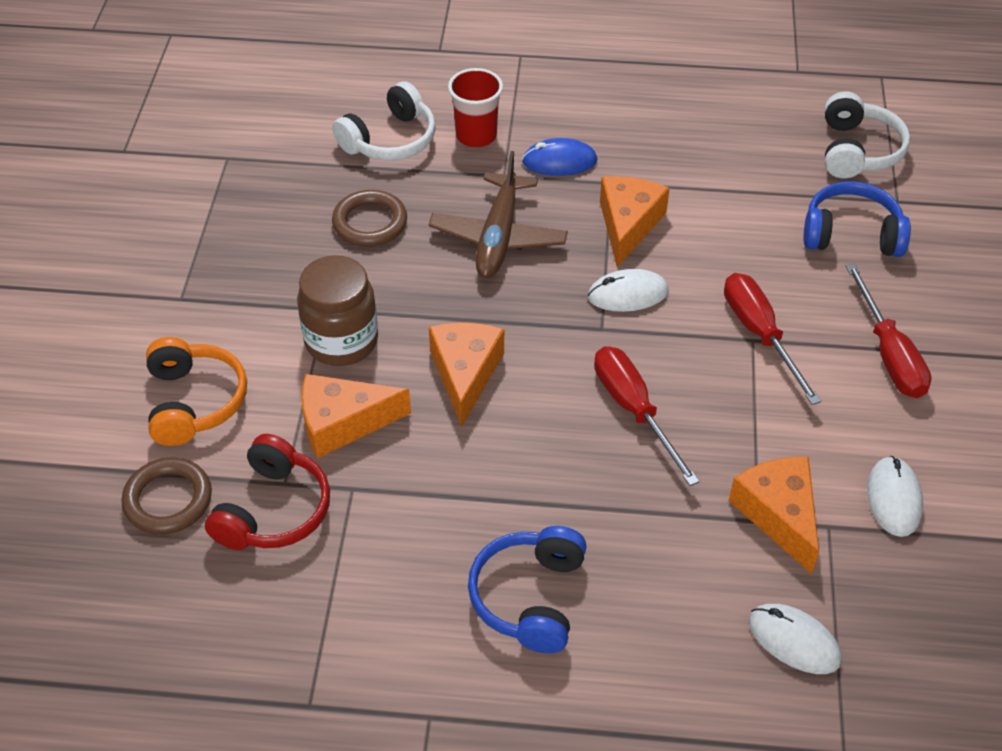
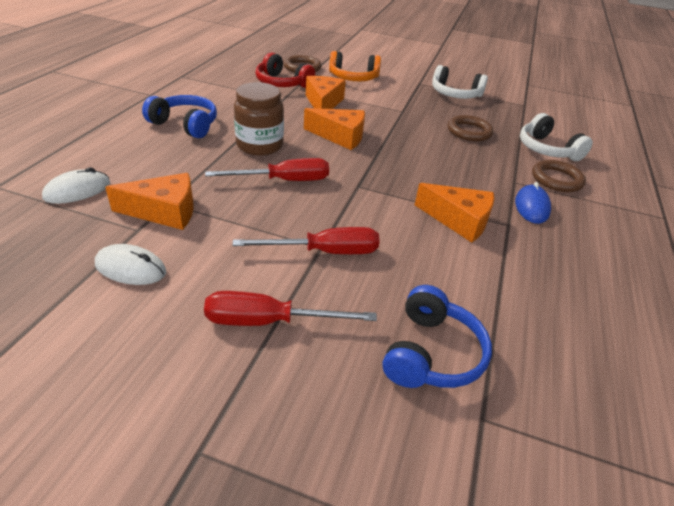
camera: 100 degrees right, 10 degrees down
brown jar [297,255,378,366] -> brown jar moved to [234,82,284,156]
brown plane [429,151,568,278] -> none
red cup [448,68,503,147] -> brown ring [532,160,586,192]
white mouse [588,269,668,312] -> none
white headphones [825,91,910,178] -> white headphones moved to [432,65,488,99]

